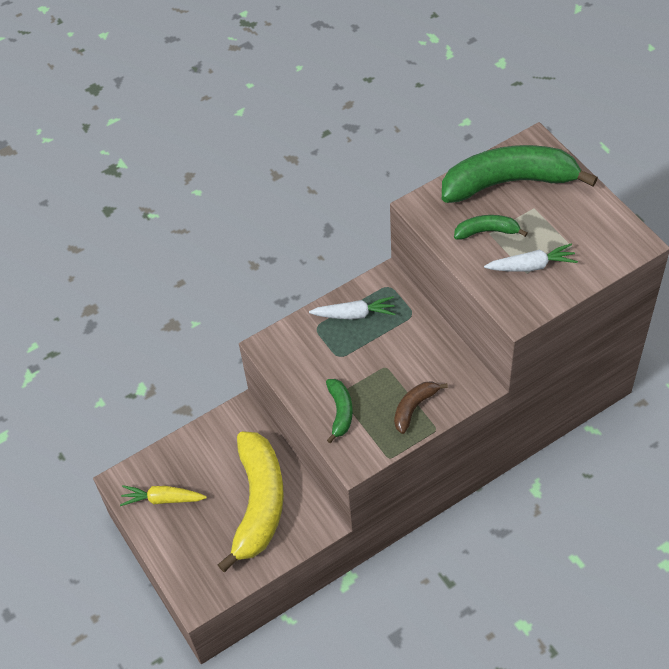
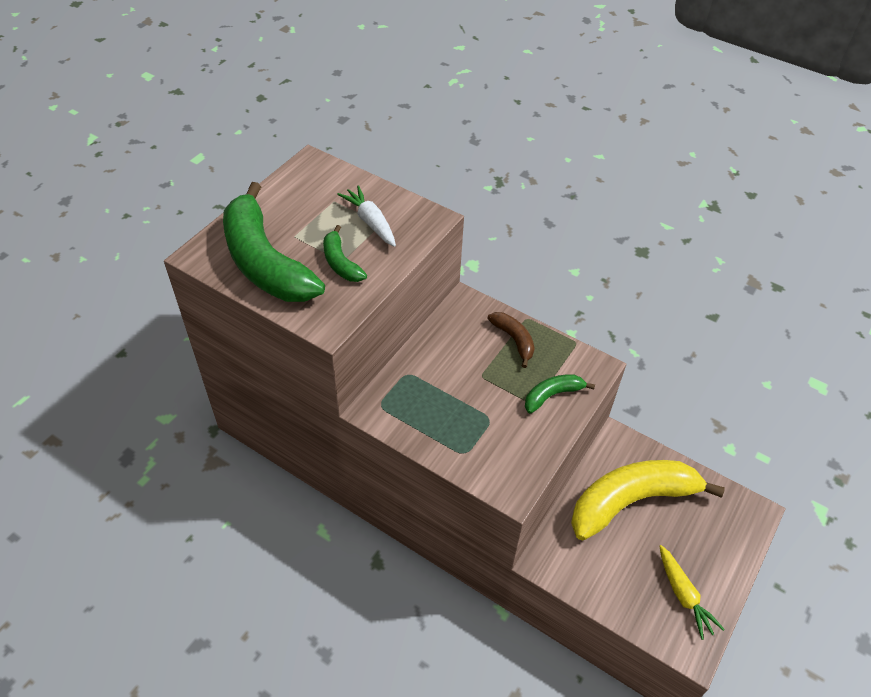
camera: 120 degrees left, 5 degrees down
white carrot [309,296,396,320] -> none
brown banana [394,382,448,434] -> brown banana turned 135 degrees counterclockwise [487,312,535,368]

